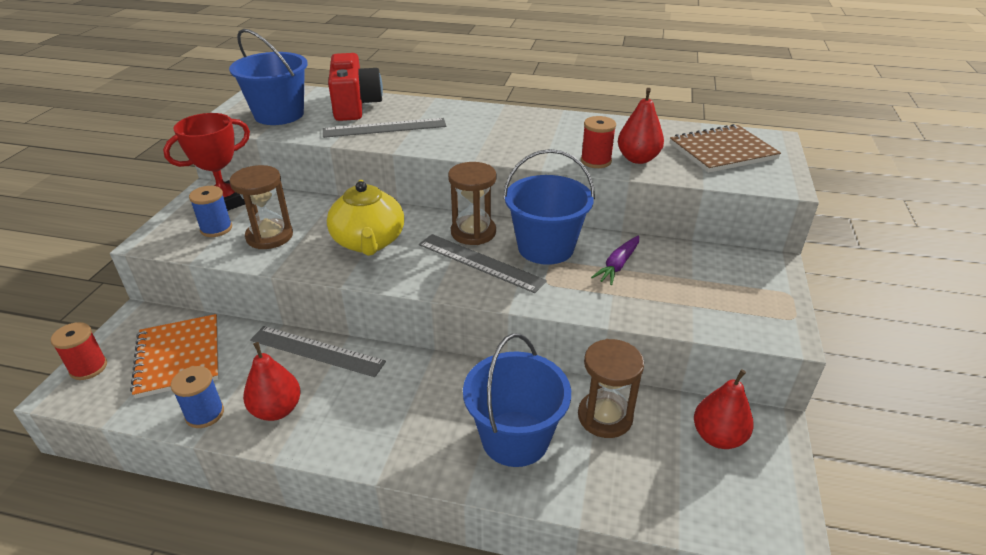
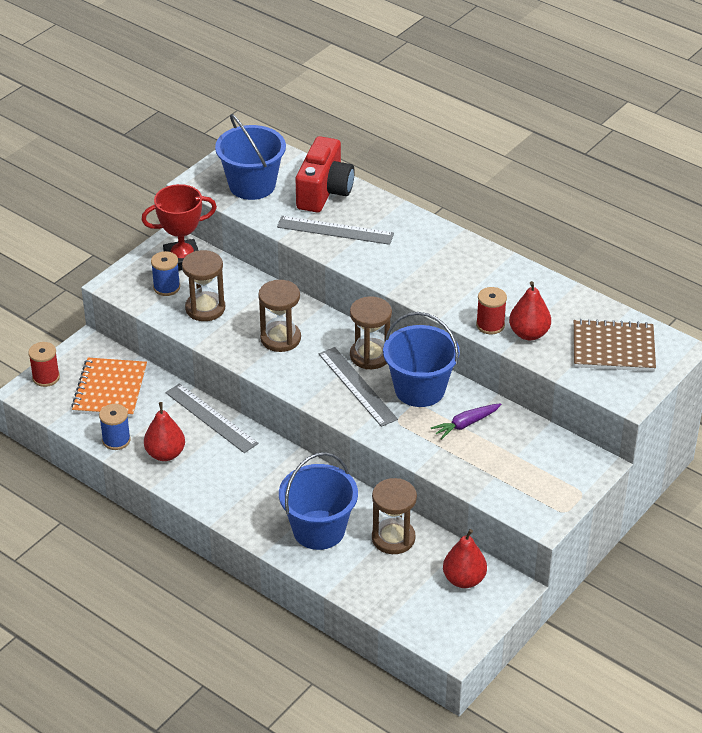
camera: 25 degrees right, 5 degrees up
yellow teapot [327,180,404,256] -> brown hourglass [258,280,301,352]

